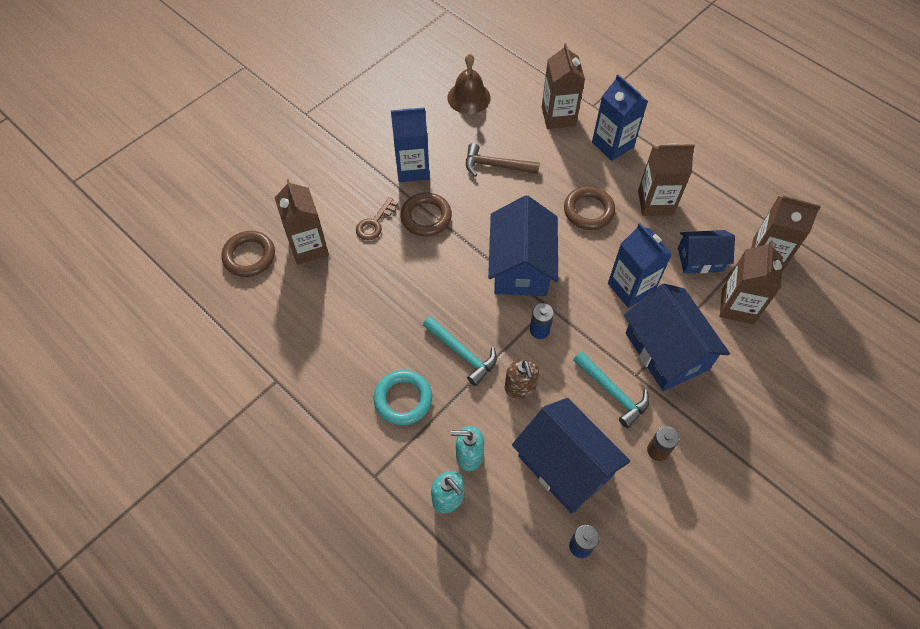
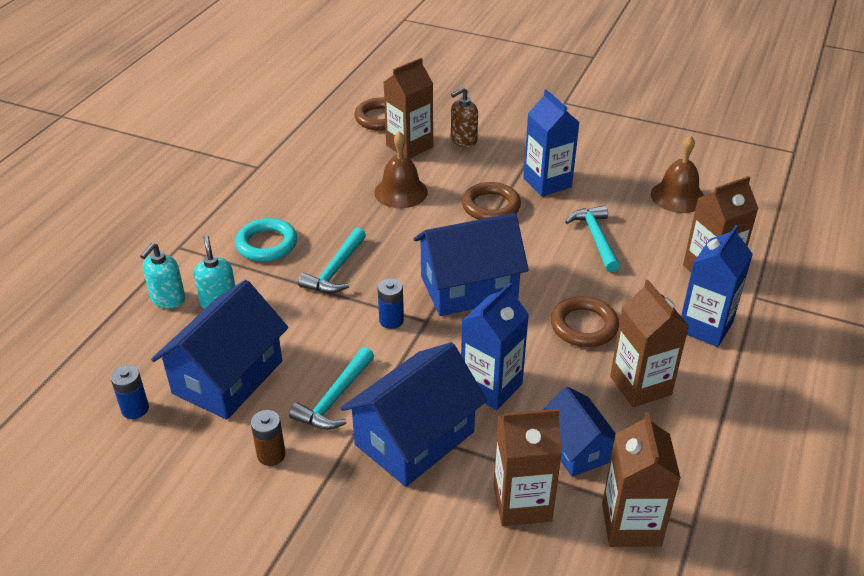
camera: 70 degrees right, 20 degrees down
brown key [356,197,398,240] -> none
brown hammer [466,143,540,177] -> turquoise hammer [565,205,620,272]
brown soap dispenser [505,359,540,399] -> brown soap dispenser moved to [451,87,478,147]
none -> brown bell [374,131,428,208]

